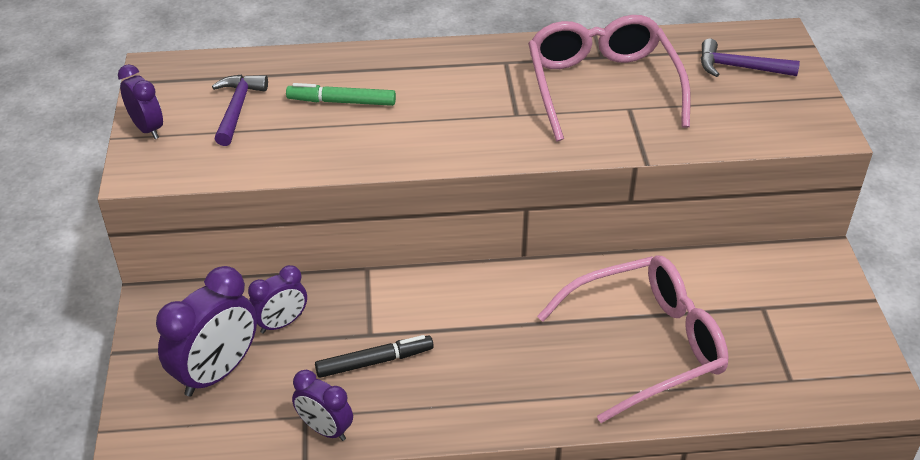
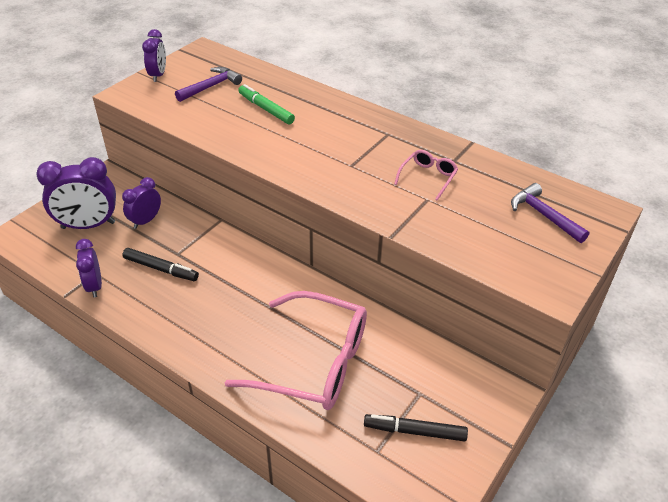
camera: 40 degrees right, 0 degrees up
purple clock [248,265,307,333] -> purple clock turned 120 degrees clockwise [122,177,161,229]
pink glasses [528,15,691,142] -> pink glasses [394,150,458,201], size x0.45
none -> black marker [364,414,468,441]

